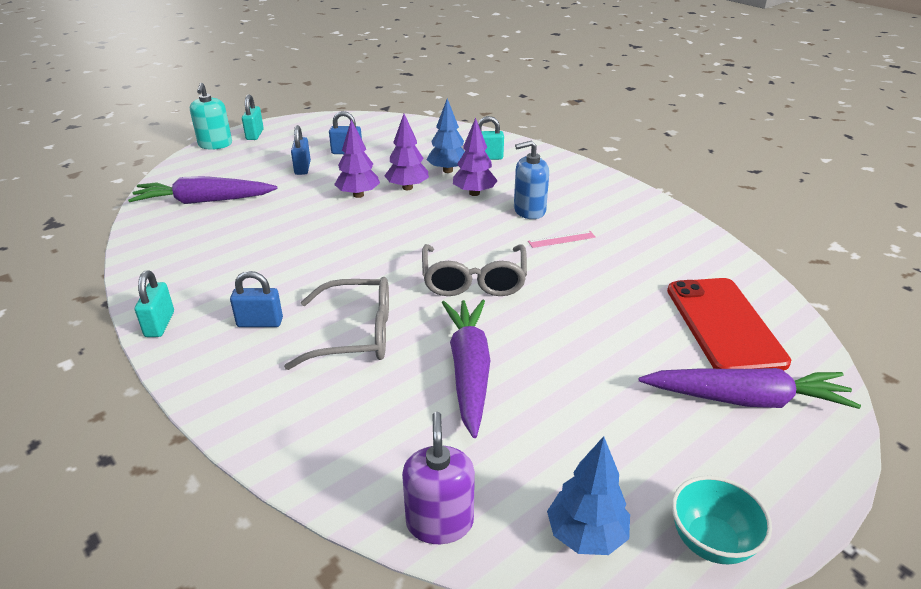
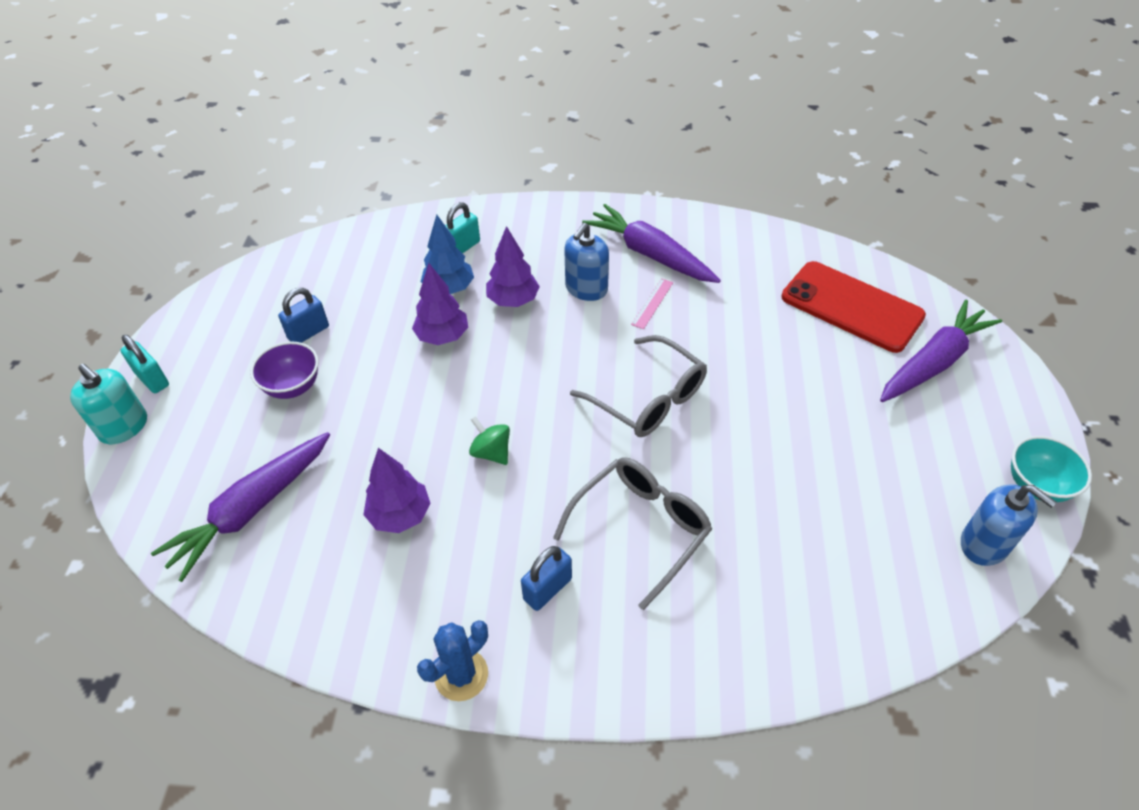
camera: 45 degrees left, 15 degrees up
turquoise padlock [135,270,174,337] -> blue cactus [417,620,488,701]
blue padlock [291,125,311,175] -> purple bowl [250,341,319,399]
purple tree [334,120,380,198] -> purple tree moved to [363,448,431,533]
purple soap dispenser [402,412,475,544] -> none
purple carrot [442,299,490,438] -> purple carrot moved to [582,204,721,283]
blue tree [547,436,630,555] -> blue soap dispenser [961,484,1056,566]
none -> green spinning top [469,416,510,465]

